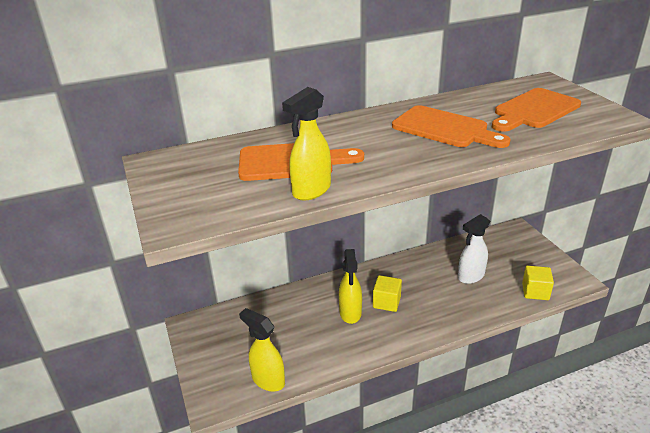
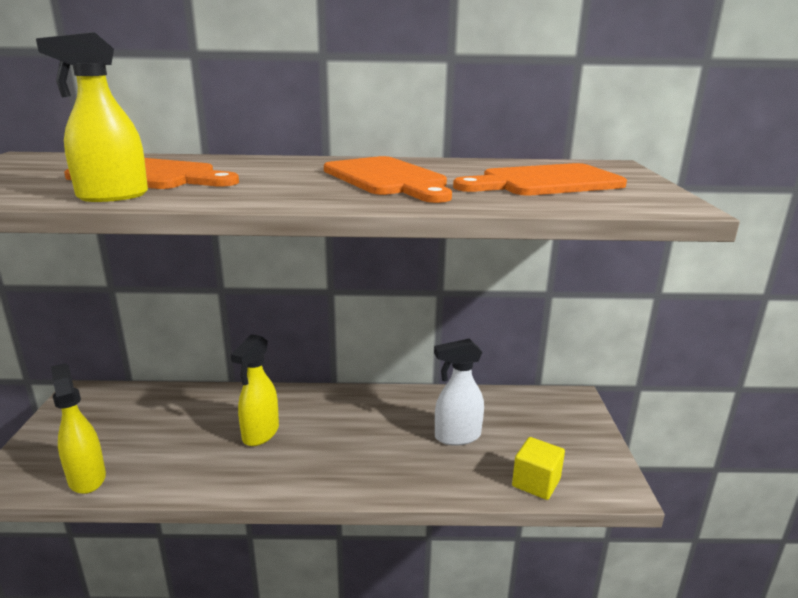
camera: 20 degrees right, 10 degrees down
yellow cube [373,275,402,312] -> none

